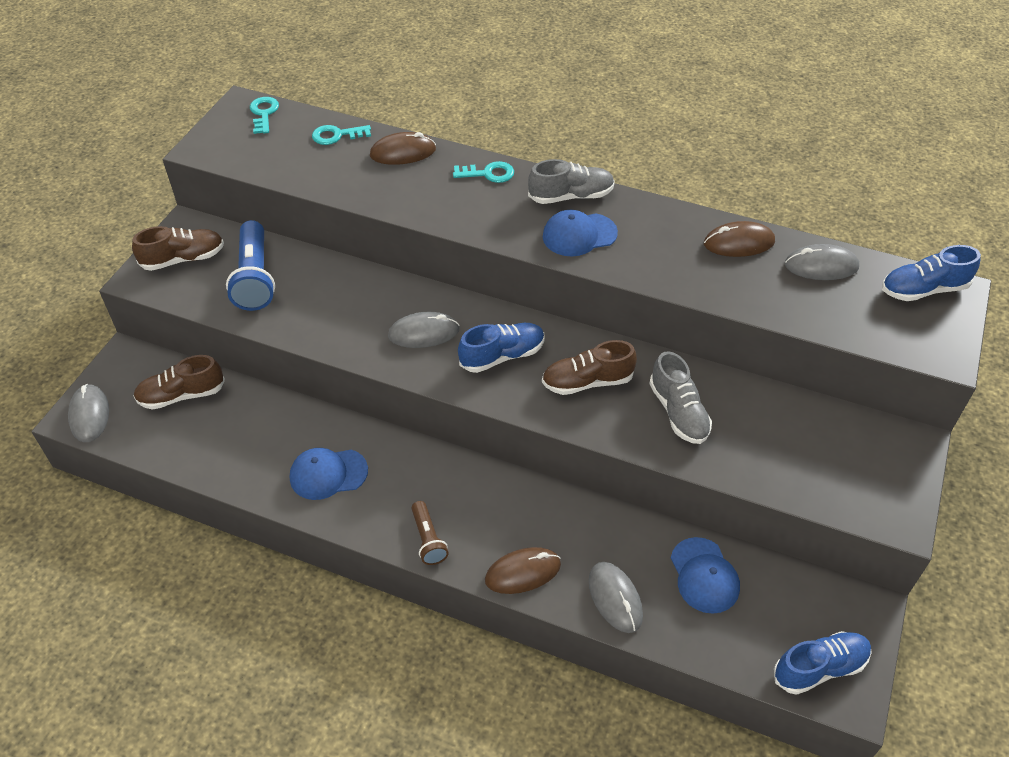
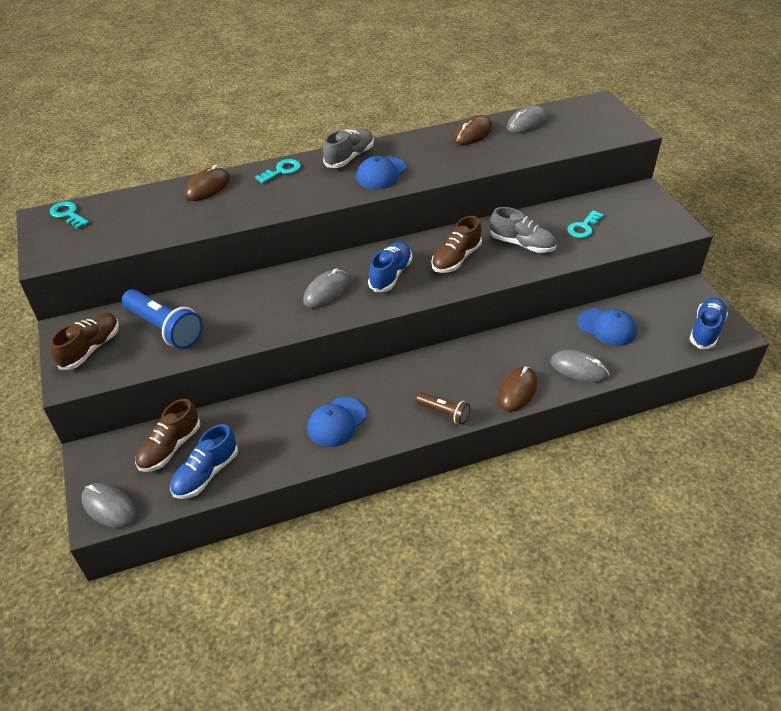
camera: 40 degrees left, 5 degrees down
turquoise key [312,125,371,145] -> turquoise key moved to [567,210,604,238]
blue shoe [882,245,981,301] -> blue shoe moved to [170,424,238,499]

